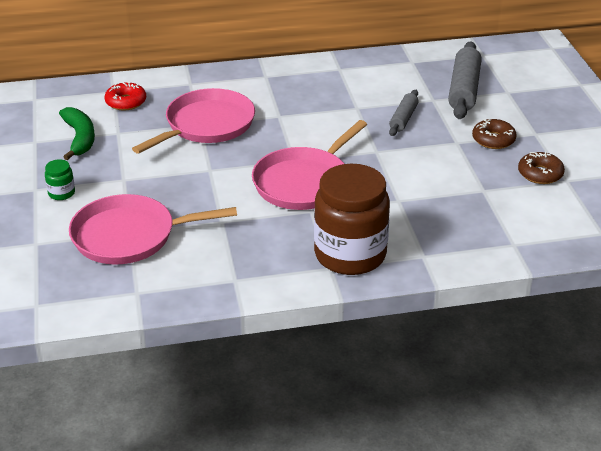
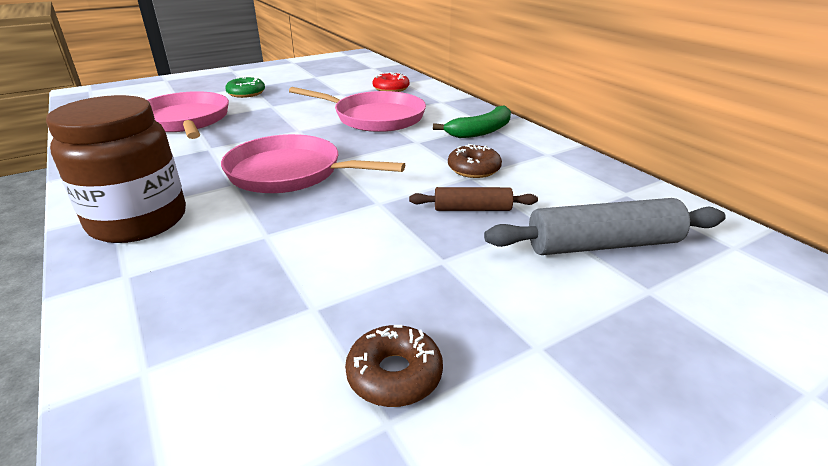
camera: 70 degrees right, 5 degrees down
green jar [45,159,75,200] -> green donut [225,76,265,98]
green banana [59,107,95,160] -> green banana moved to [433,105,511,138]
grey rolling pin [389,90,419,136] -> brown rolling pin [409,187,538,211]
brown donut [472,119,517,149] -> brown donut moved to [448,144,502,178]

